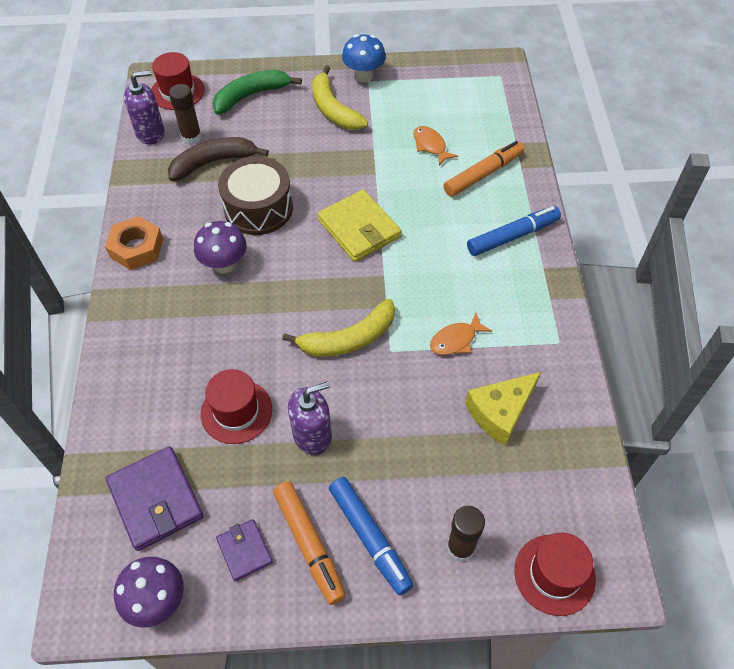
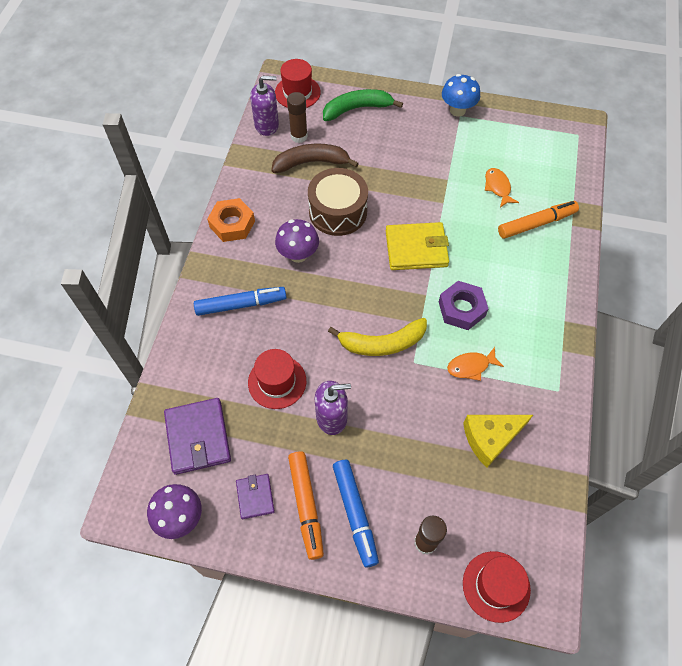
camera: 15 degrees right, 5 degrees up
yellow banana [312,65,368,130] -> none
yellow wallet [317,189,401,262] -> yellow wallet turned 75 degrees counterclockwise [386,222,449,270]
blue marker [467,206,561,256] -> blue marker moved to [194,287,287,316]
none -> purple nut [439,281,488,330]

